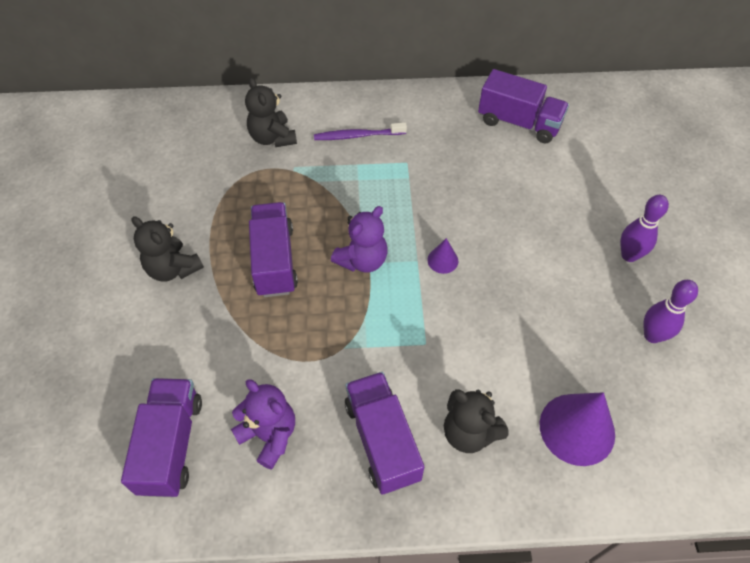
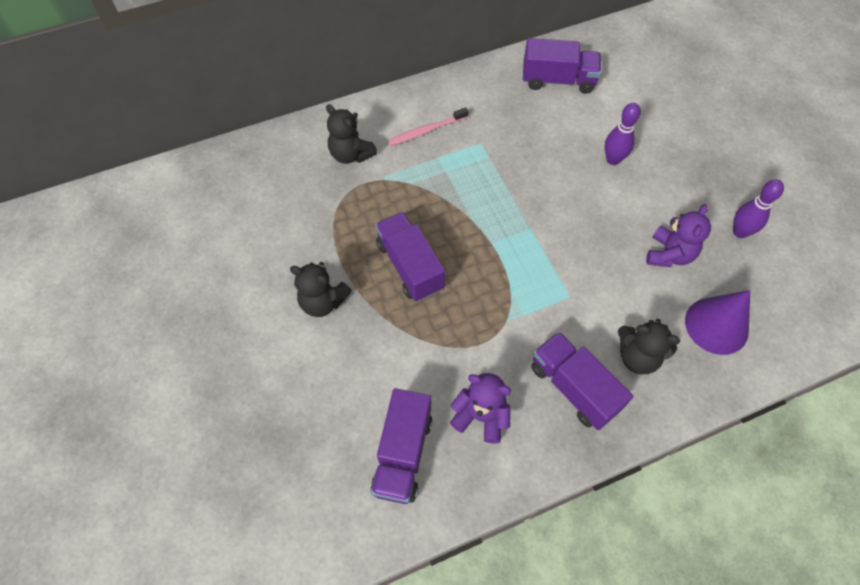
camera: 20 degrees left, 5 degrees up
purple truck [121,378,202,497] -> purple truck turned 150 degrees counterclockwise [370,388,432,504]
purple toothbrush [314,123,407,140] -> pink toothbrush [388,107,469,146]
purple teddy bear [331,206,388,273] -> purple teddy bear moved to [646,204,711,267]
purple cone [427,238,458,274] -> none
purple bowling pin [620,195,669,262] -> purple bowling pin moved to [604,103,641,165]

